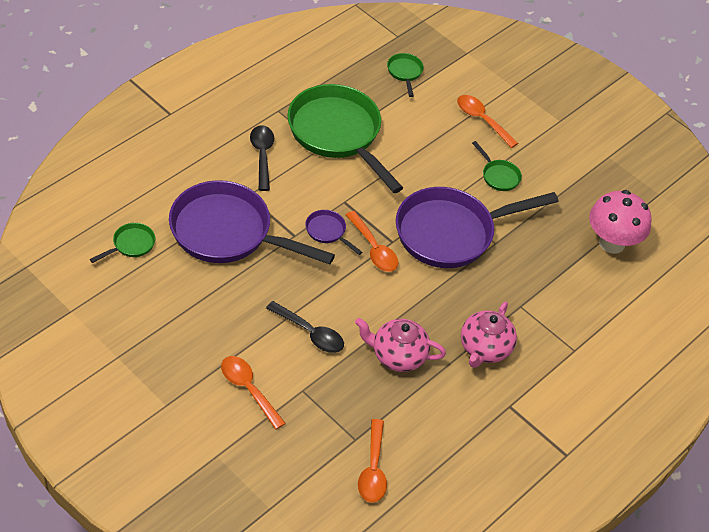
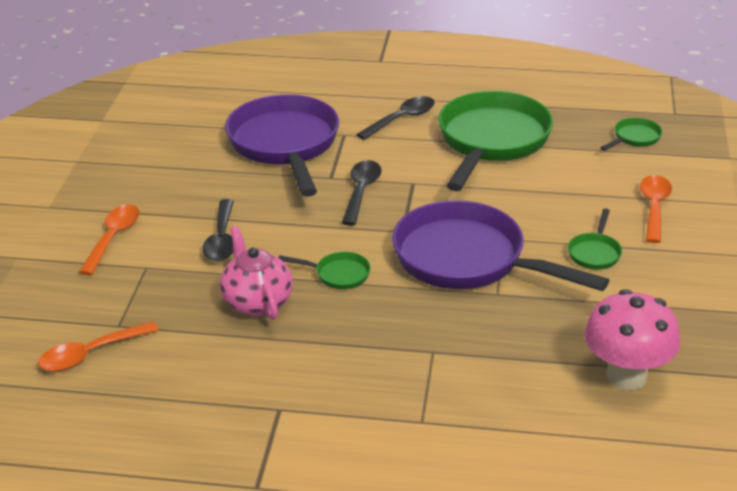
camera: 60 degrees right, 15 degrees down
green pan [90,223,155,263] -> green pan moved to [279,252,371,289]
purple pan [305,210,362,255] -> black spoon [342,160,382,226]
orange spoon [345,211,398,272] -> none
pink teapot [461,302,517,368] -> none

